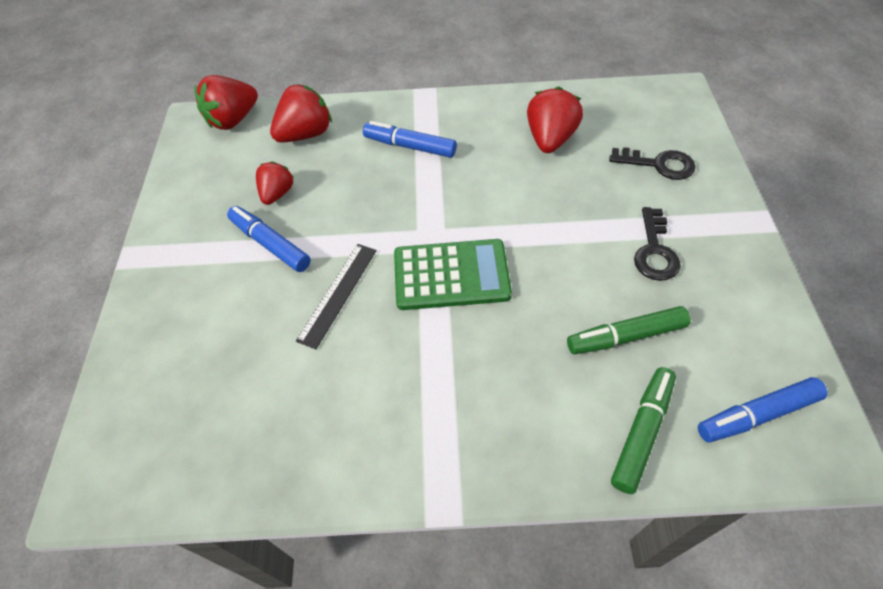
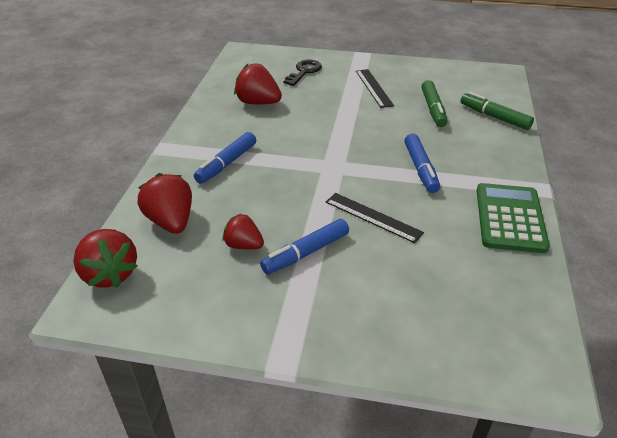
camera: 80 degrees left, 15 degrees down
green calculator [394,239,512,310] -> green calculator moved to [477,183,550,253]
black key [634,207,681,281] -> black ruler [356,69,394,108]
blue marker [698,377,828,443] -> blue marker moved to [404,134,440,193]

